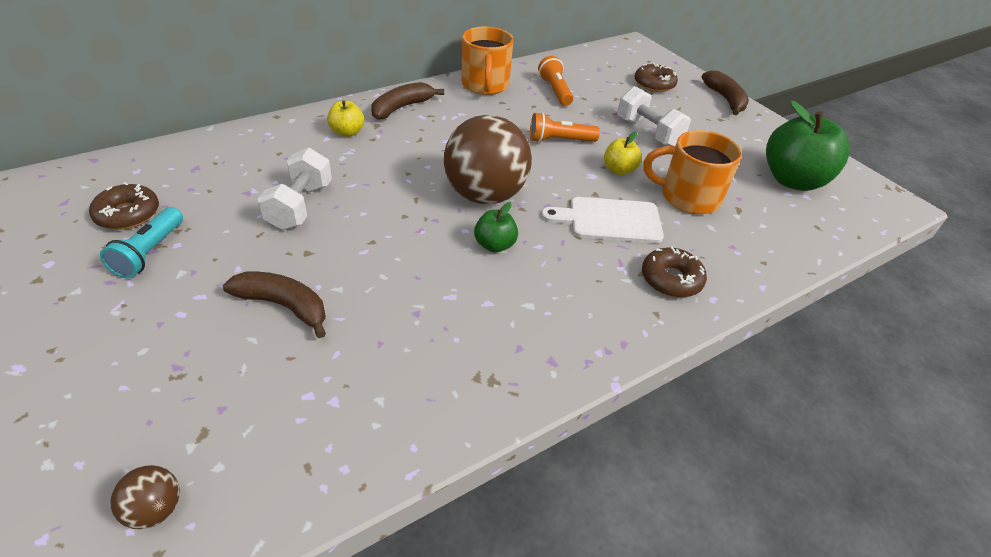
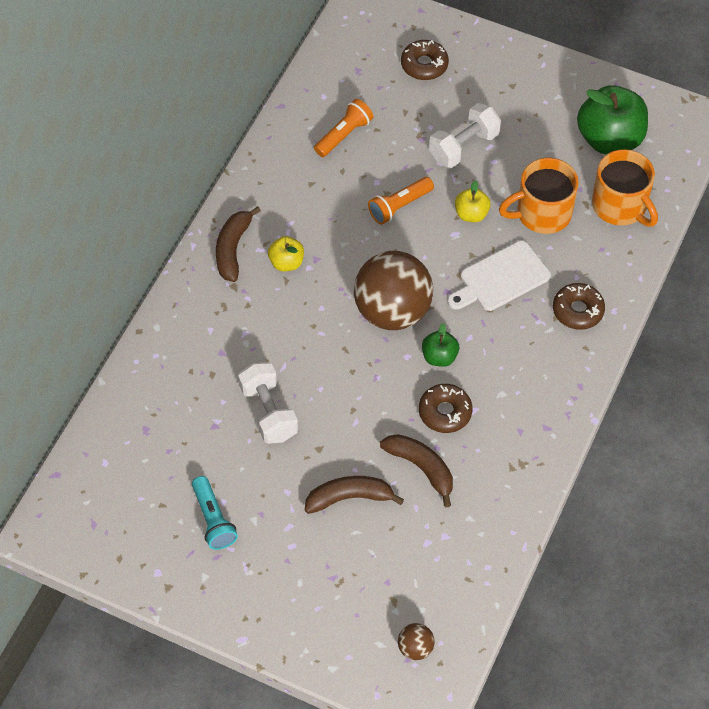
camera: 30 degrees left, 15 degrees up
brown donut [89,182,159,230] -> brown donut moved to [419,384,472,433]
yellow apple [327,100,364,137] -> yellow apple moved to [268,236,304,271]
orange mug [461,27,514,95] -> orange mug moved to [592,149,658,227]
orange flashlight [538,56,573,106] -> orange flashlight turned 90 degrees clockwise [314,99,373,157]
white dumbbell [617,86,691,146] -> white dumbbell turned 60 degrees counterclockwise [429,103,501,168]
brown banana [701,71,749,115] -> brown banana moved to [380,434,453,507]

